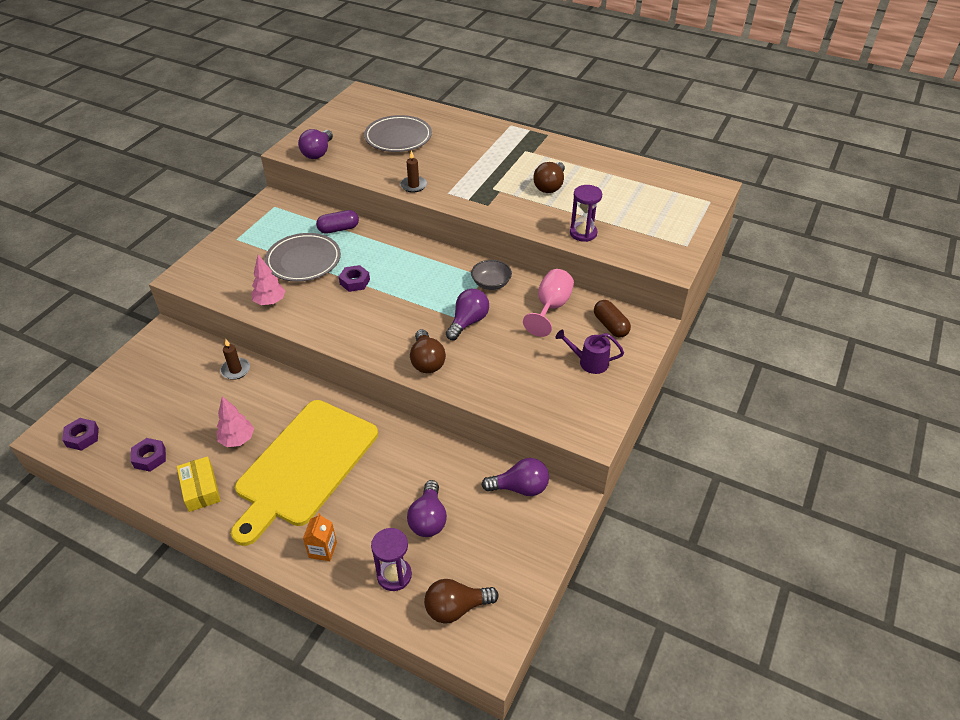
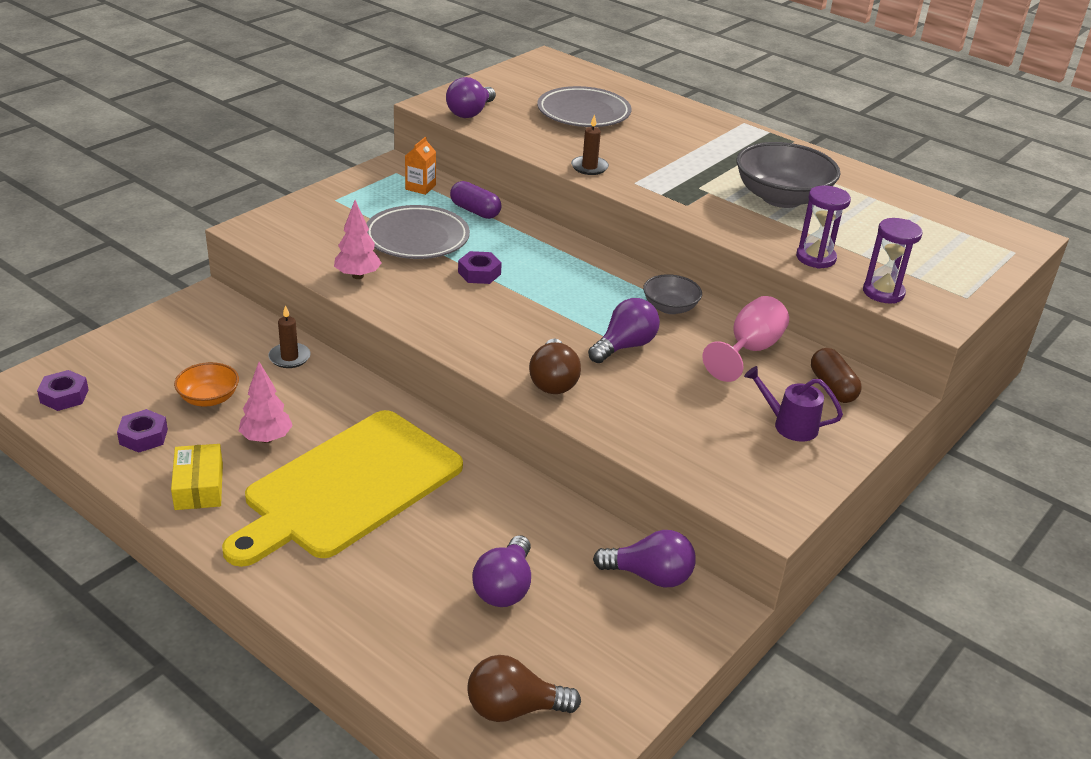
camera: 10 degrees right, 10 degrees down
orange carton [303,513,337,561] -> orange carton moved to [405,137,436,195]
purple capsule [316,210,359,234] -> purple capsule turned 45 degrees clockwise [450,181,502,219]
purple hourglass [371,528,412,591] -> purple hourglass moved to [863,218,922,304]
brown light bulb [534,162,565,193] -> grey bowl [736,142,841,208]
none -> orange bowl [174,362,239,407]

